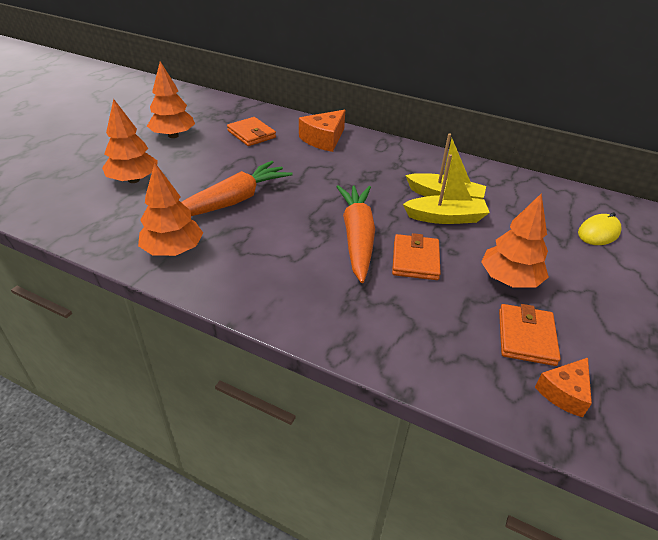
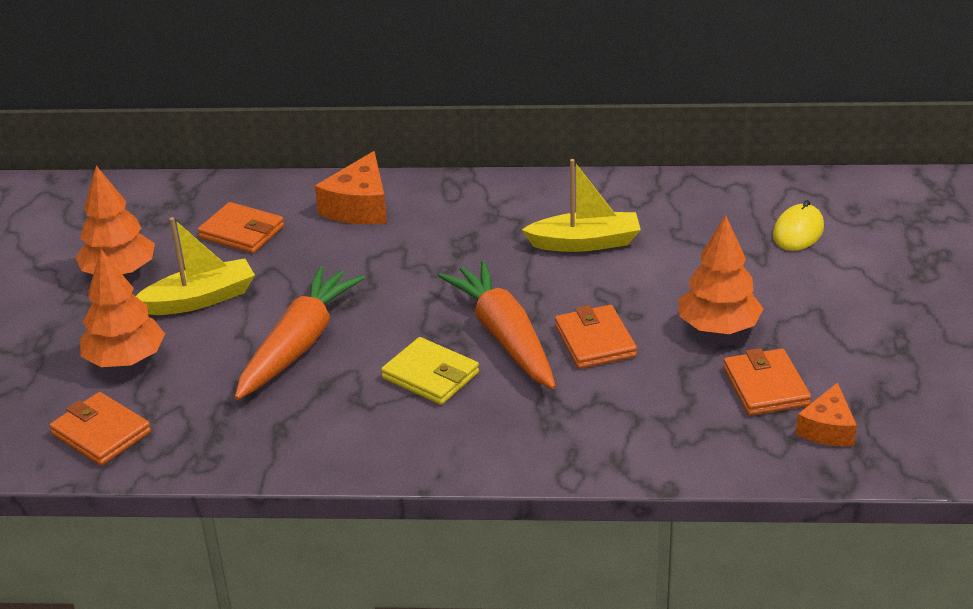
camera: 20 degrees left, 5 degrees down
orange tree [138,163,203,256] -> none
yellow boat [403,154,490,224] -> yellow boat moved to [136,217,255,315]
none -> orange wallet [49,392,151,466]
none -> yellow wallet [381,337,479,405]

